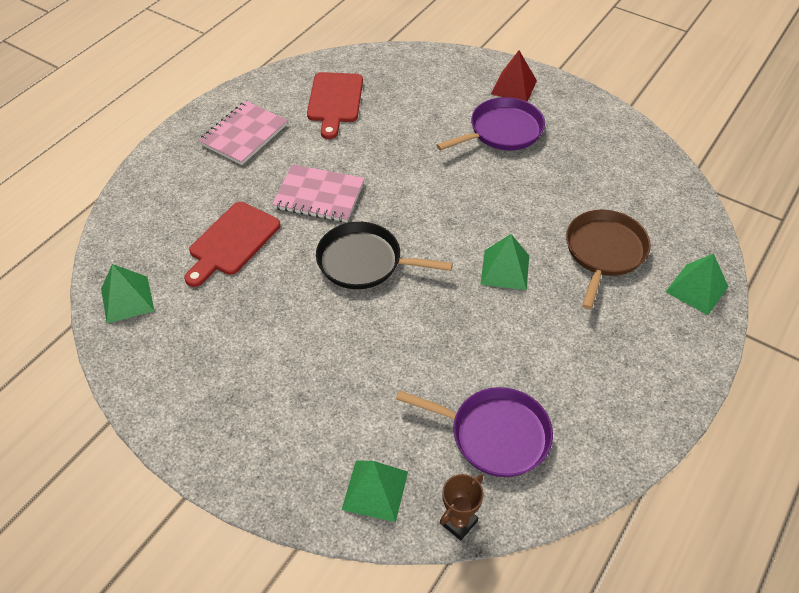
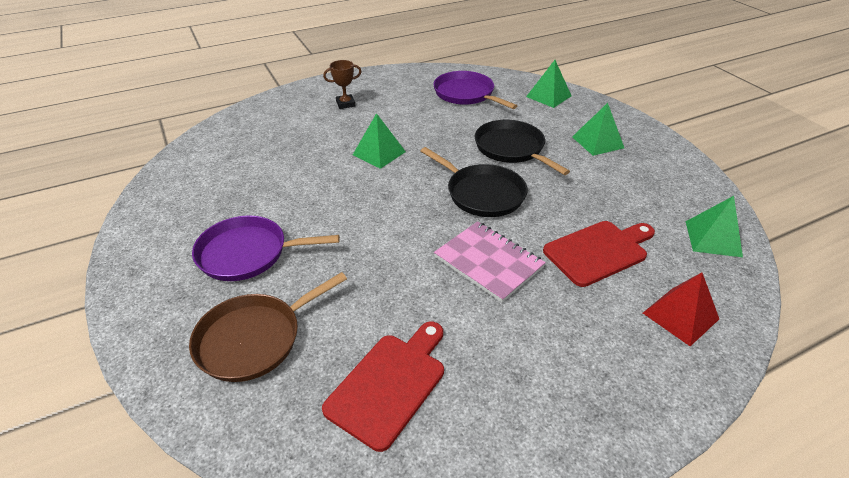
camera: 150 degrees left, 10 degrees down
pink notebook [198,101,288,165] -> none
brown trophy [440,474,484,541] -> brown trophy moved to [323,60,362,109]
red pyramid [491,50,537,102] -> red pyramid moved to [643,272,719,346]
brown pan [566,210,651,309] -> brown pan moved to [189,272,347,382]
green pyramid [666,253,729,315] -> green pyramid moved to [572,103,624,156]
none -> black pan [475,120,570,175]

